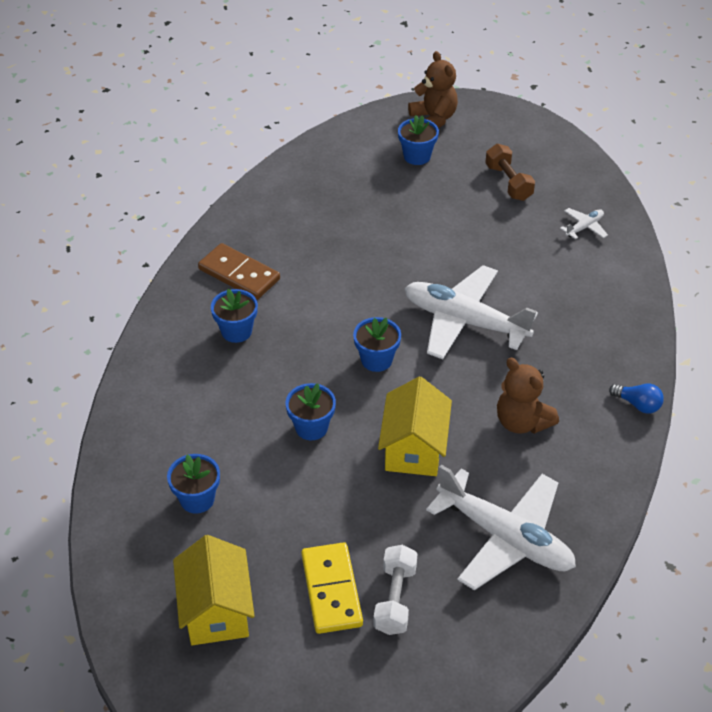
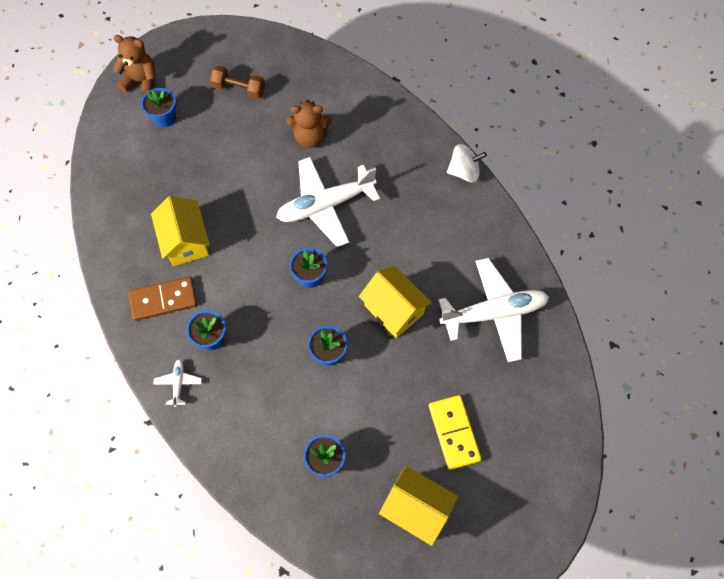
camera: 50 degrees left, 20 degrees up
yellow domino [301,542,363,634] -> yellow domino turned 45 degrees clockwise [429,395,481,470]
white dumbbell [373,545,417,635] -> none
brown teddy bear [497,358,559,434] -> brown teddy bear moved to [286,100,332,148]
white plane [560,208,608,239] -> white plane moved to [154,359,202,407]
blue light bulb [609,384,664,414] -> white spinning top [447,144,487,182]
none -> yellow house [151,196,210,266]

